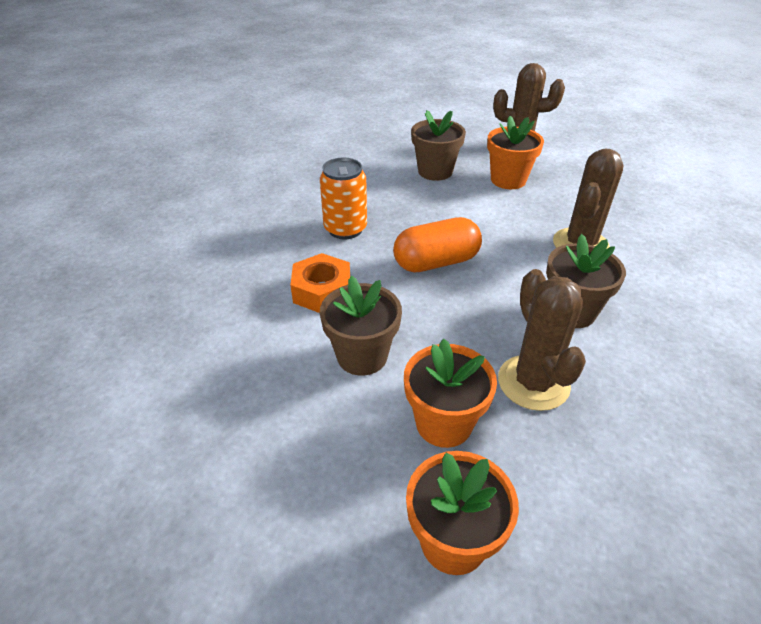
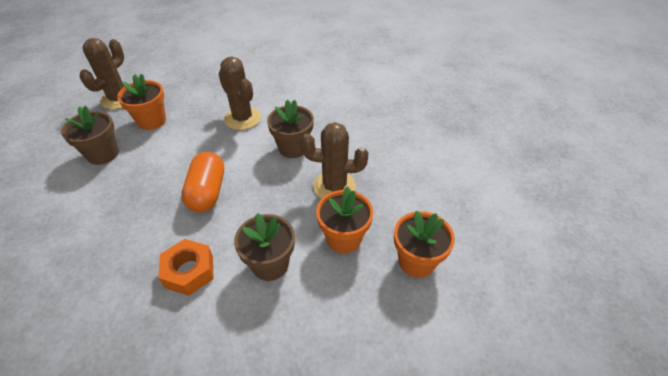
camera: 70 degrees left, 5 degrees up
orange can [320,158,367,239] -> none

